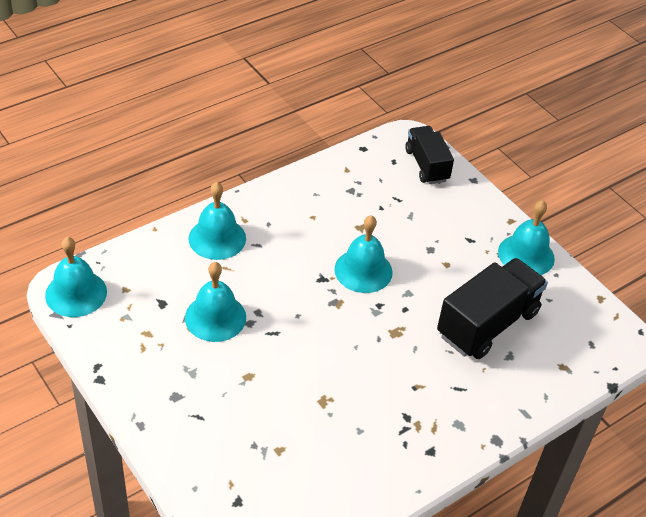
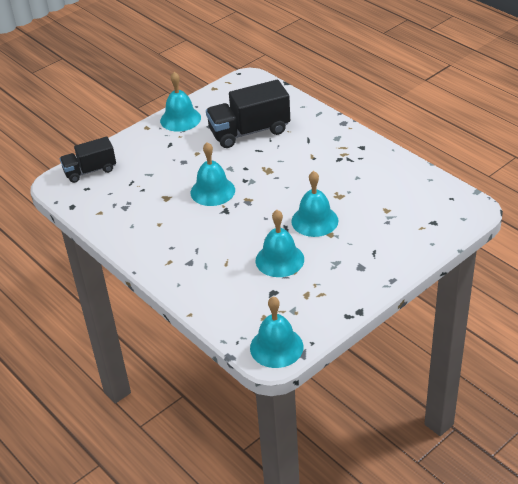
camera: 90 degrees left, 5 degrees down
turquoise bell [189,182,246,260] -> turquoise bell moved to [291,171,338,237]
black truck [437,258,548,359] -> black truck turned 60 degrees counterclockwise [206,80,290,148]

